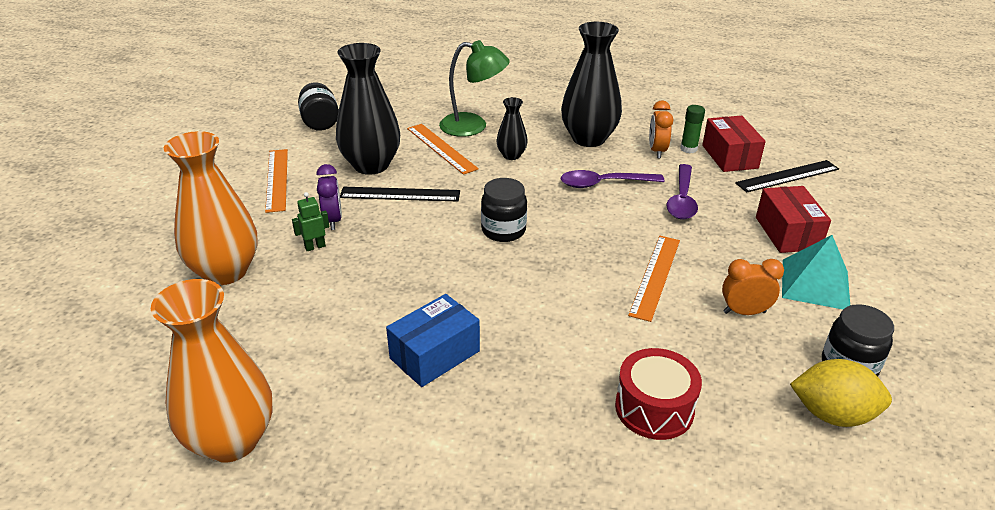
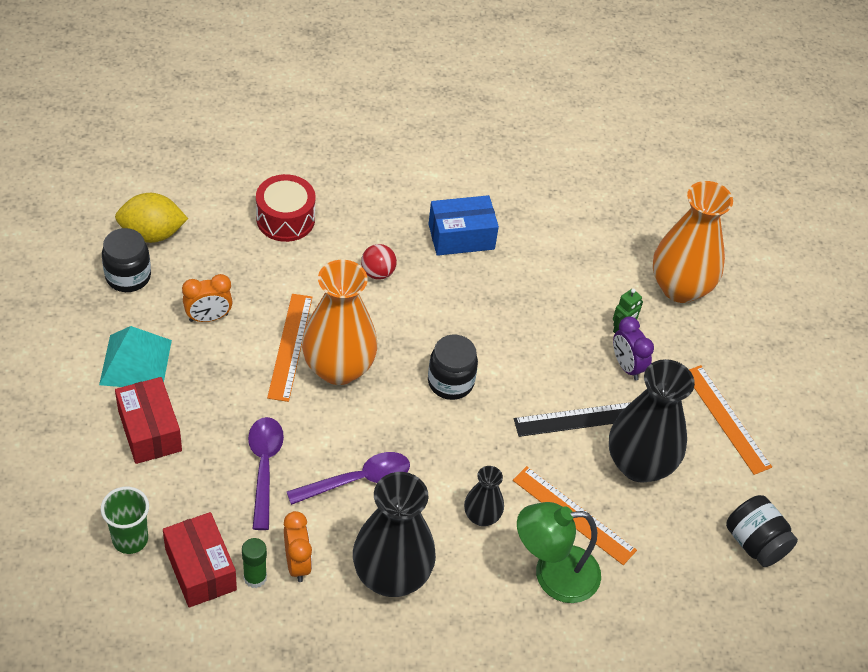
camera: 160 degrees right, 15 degrees up
orange vase [151,279,272,462] -> orange vase moved to [302,260,378,385]
blue box [386,294,480,387] -> blue box turned 45 degrees clockwise [429,195,499,256]
black ruler [735,160,839,193] -> green cup [101,487,149,554]
none -> red ball [361,244,397,280]

